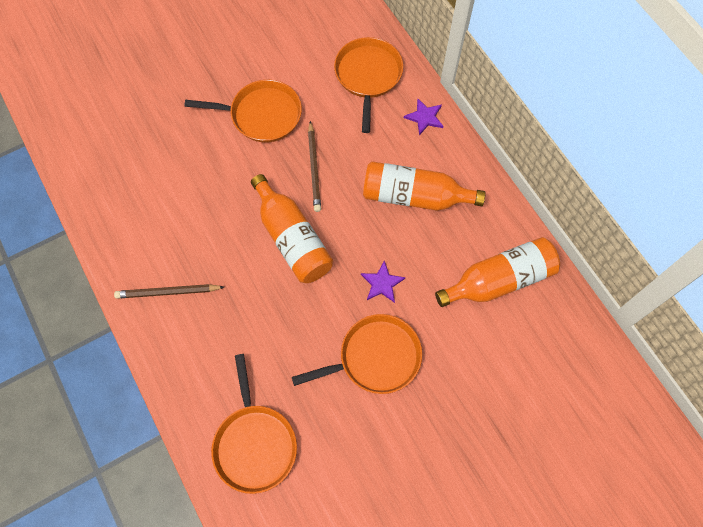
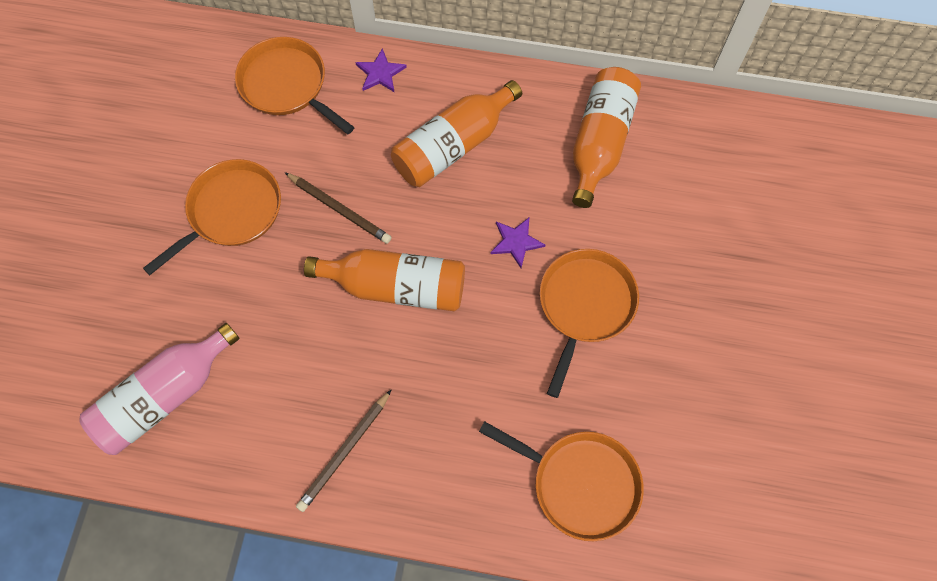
camera: 50 degrees left, 0 degrees up
none -> pink bottle [79,323,240,455]

